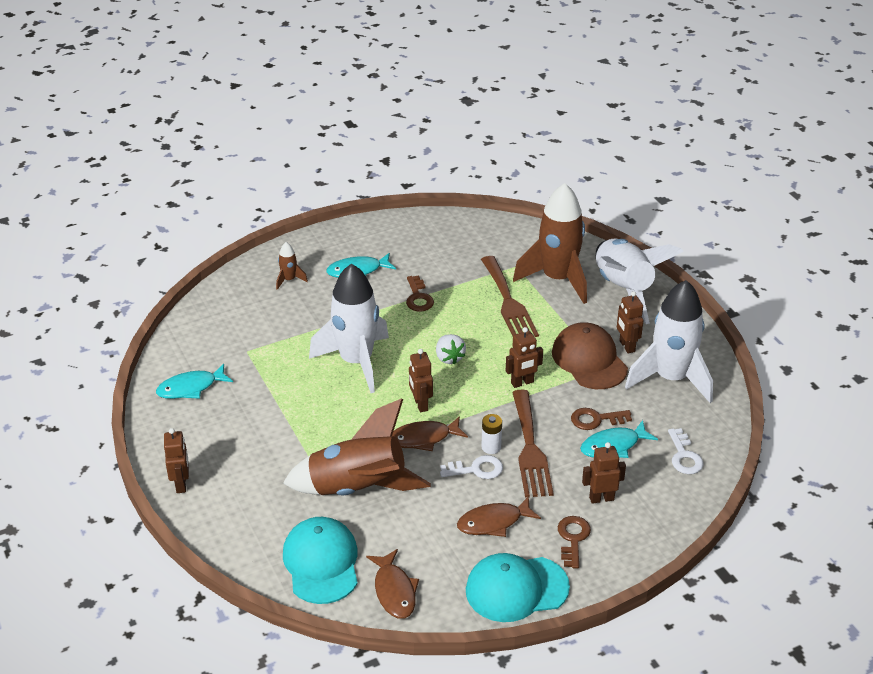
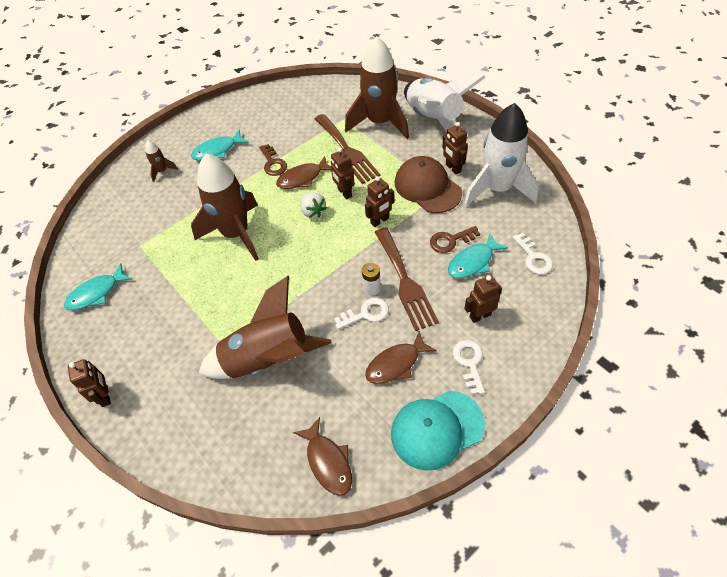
camera: 10 degrees left, 15 degrees up
turquoise cap [283,517,358,604] -> none
white rocket [309,264,389,393] -> brown rocket [191,154,259,261]
brown fish [392,416,468,451] -> brown fish moved to [276,156,331,189]
brown robot [409,349,433,412] -> brown robot moved to [331,148,355,199]
brown key [558,516,591,569] -> white key [453,340,485,395]

